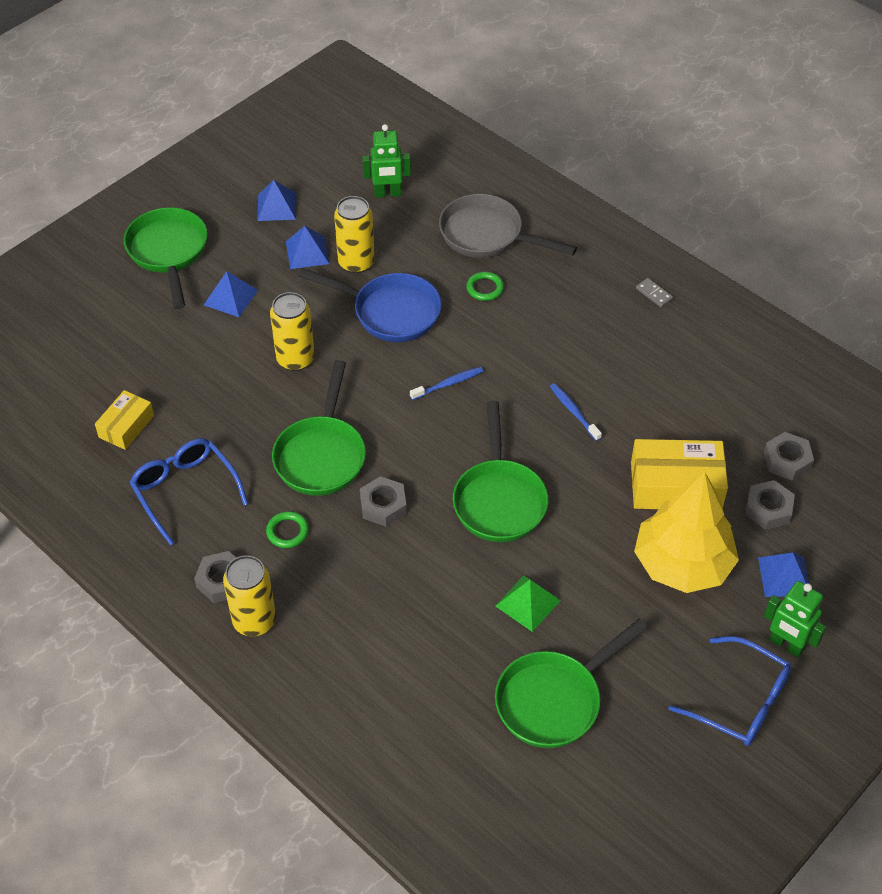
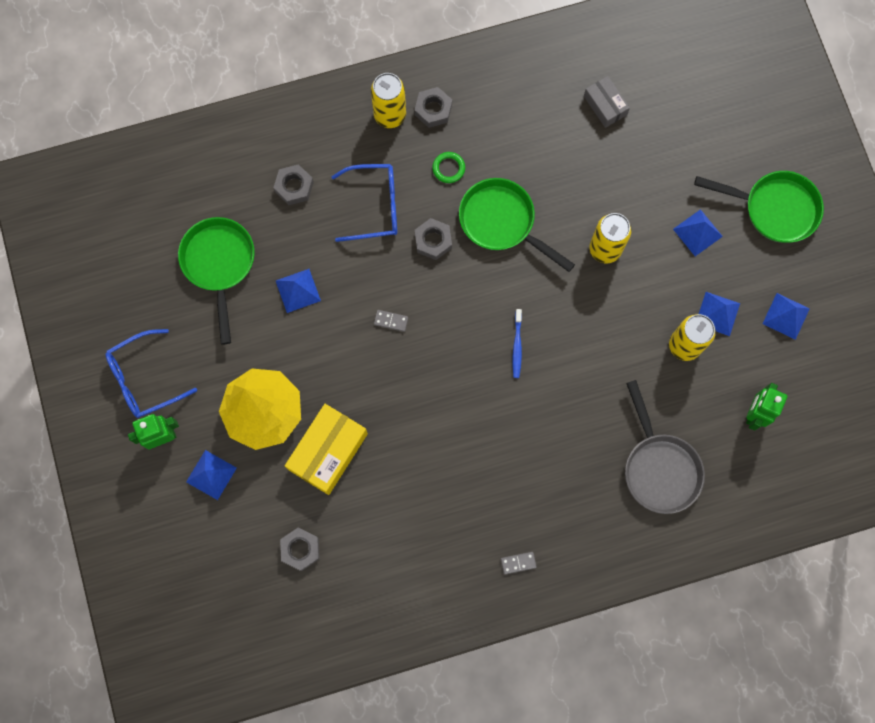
camera: 120 degrees right, 25 degrees up
yellow box [95,390,154,450] -> grey box [584,76,630,128]
blue glasses [130,438,248,545] -> blue glasses moved to [331,164,397,242]
blue pan [298,268,442,342] -> none
grey pan [439,194,577,258] -> grey pan turned 105 degrees clockwise [625,380,705,514]
green pan [453,401,548,542] -> grey domino [374,310,408,332]
green ring [466,272,504,301] -> none
green pyramid [495,575,561,632] -> blue pyramid [276,269,321,313]
blue toothbrush [550,383,602,441] -> none
grey nut [745,480,795,530] -> grey nut moved to [273,164,314,205]

